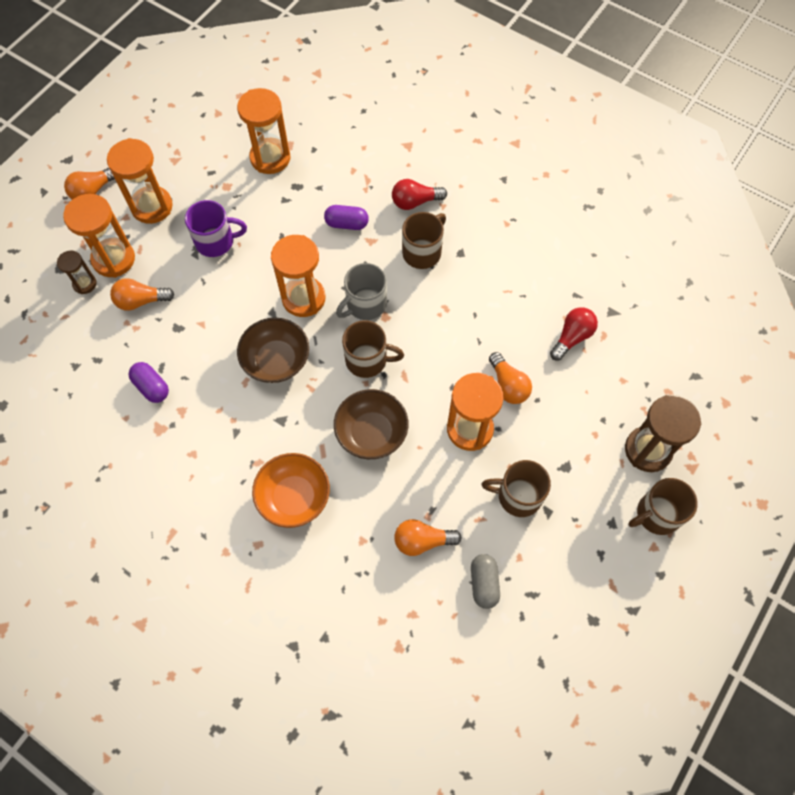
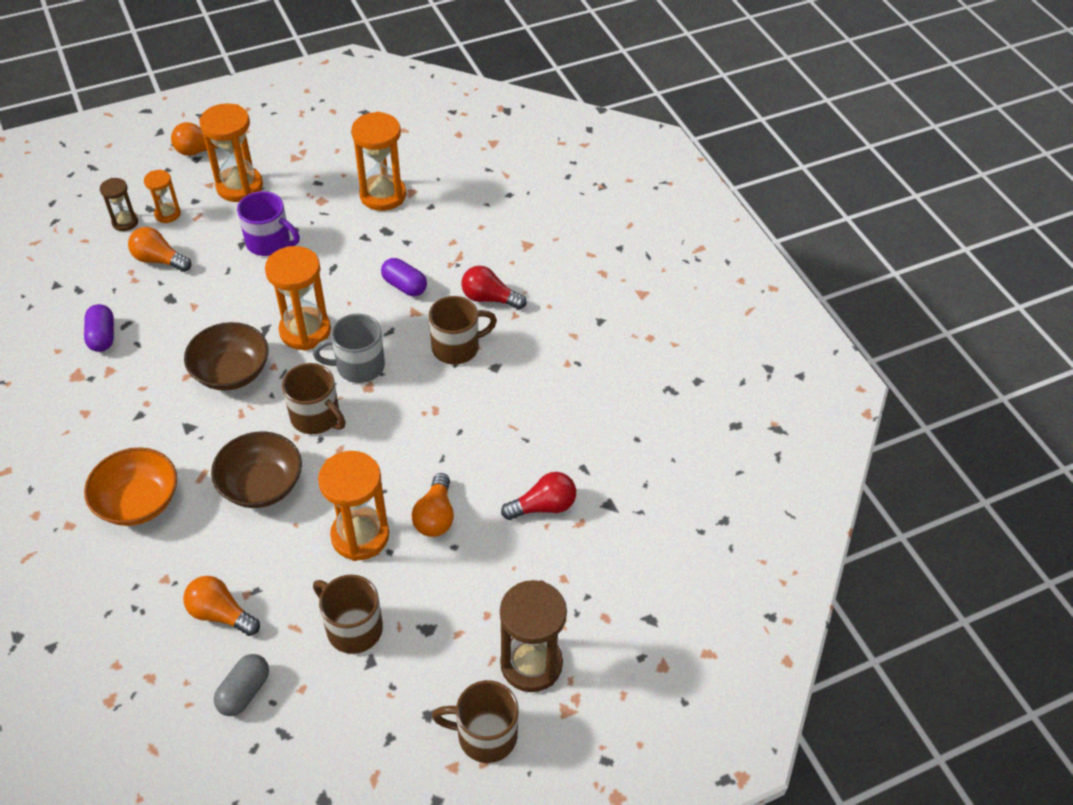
camera: 30 degrees right, 15 degrees down
orange hourglass [63,194,135,278] -> orange hourglass [144,170,181,223], size x0.54

